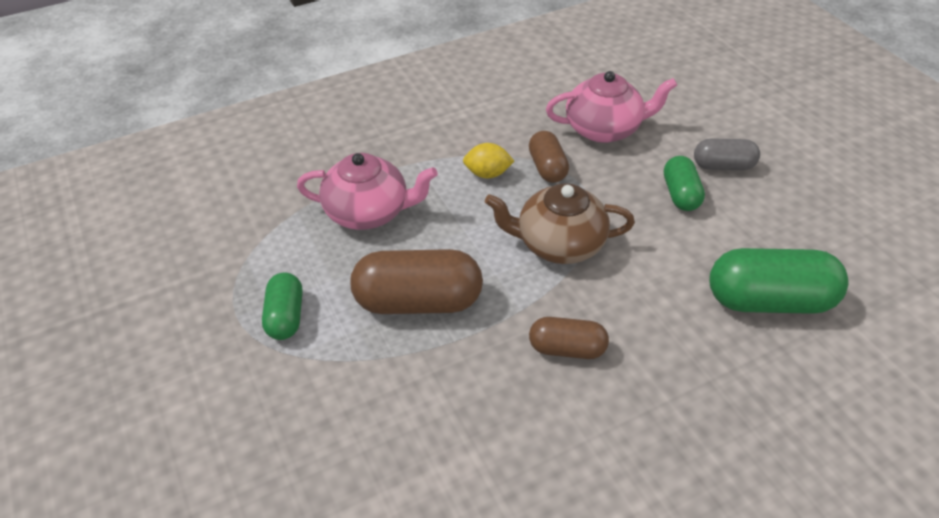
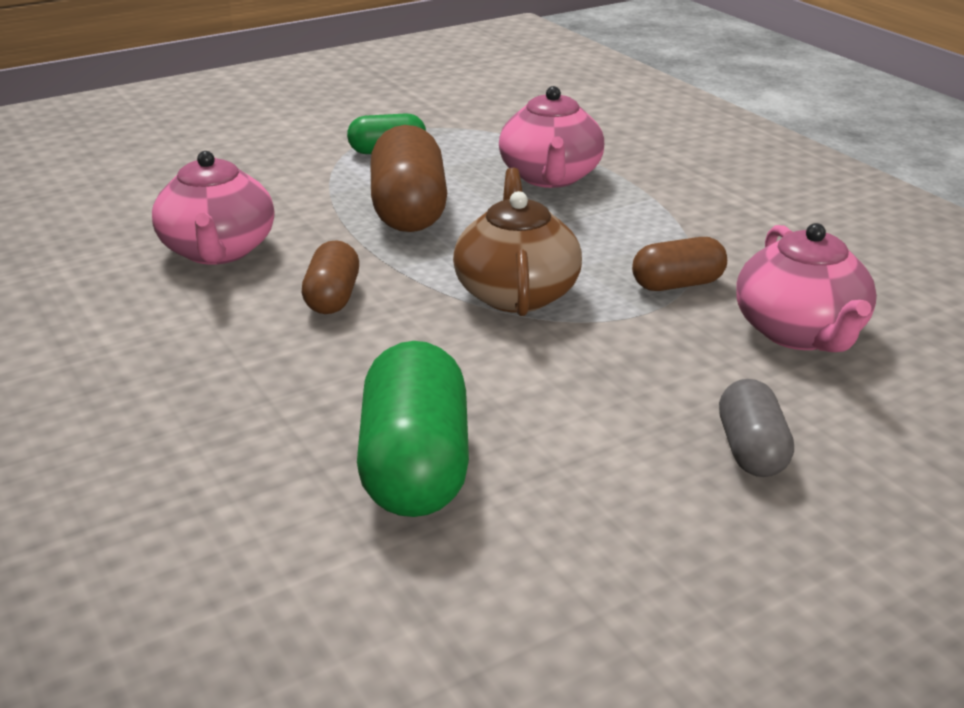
camera: 85 degrees right, 15 degrees down
yellow lemon [463,143,514,178] -> none
green capsule [664,156,705,211] -> none
none -> pink teapot [152,151,274,265]

